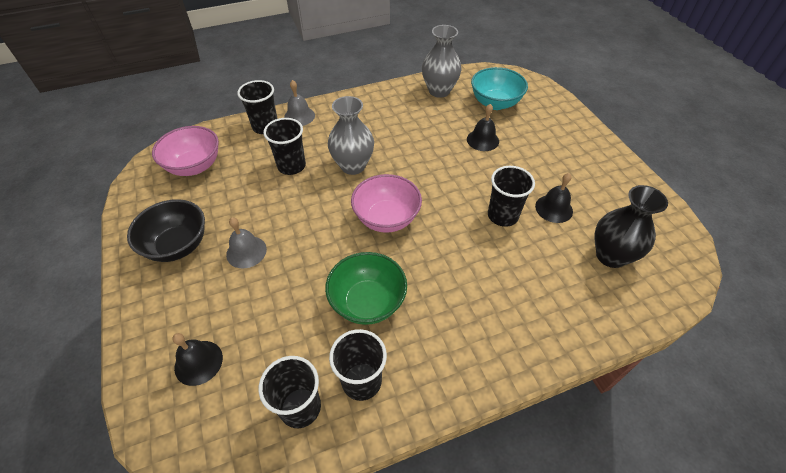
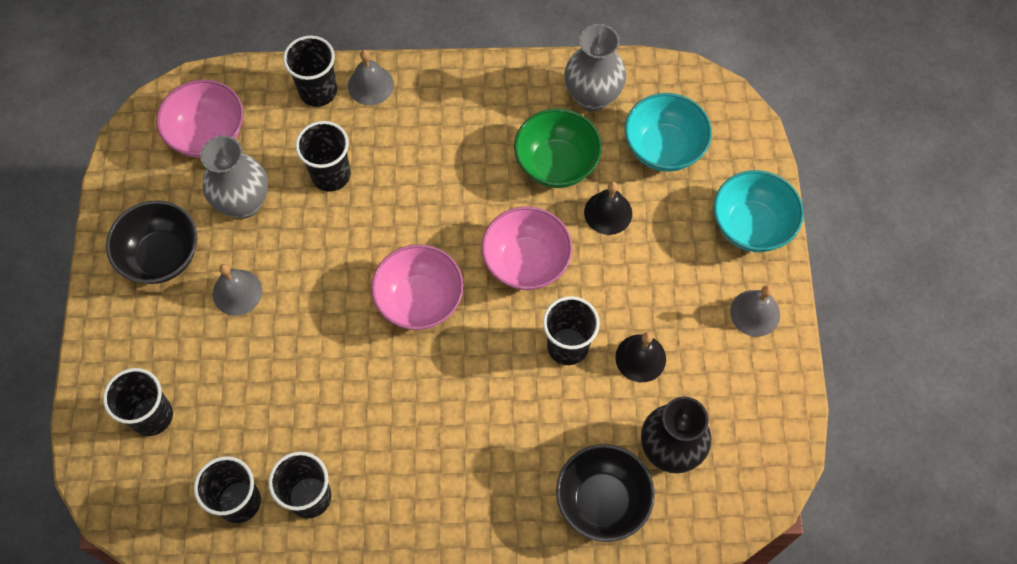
camera: 20 degrees right, 15 degrees up
black bell [172,333,223,386] -> black cup [103,368,173,436]
green bowl [325,252,407,325] -> green bowl moved to [514,108,602,188]
grey vase [328,96,374,175] -> grey vase moved to [200,135,268,219]
none -> pink bowl [482,206,572,290]
none -> black bowl [556,444,655,542]
none -> turquoise bowl [714,170,804,252]
none -> grey bell [730,285,780,337]

